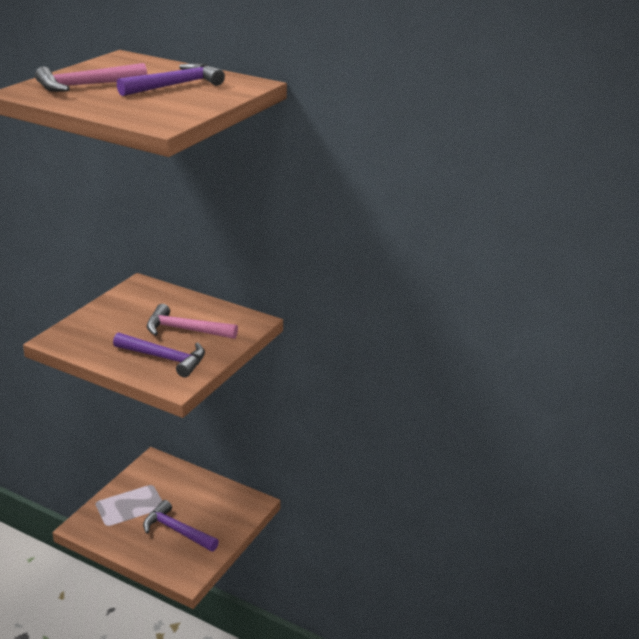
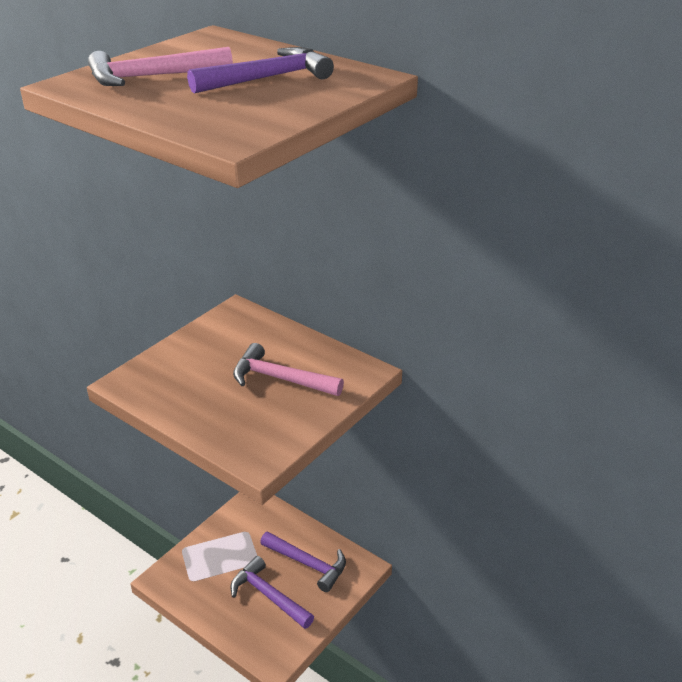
camera: 10 degrees right, 5 degrees up
purple hammer [113,332,205,378] -> purple hammer moved to [260,531,346,592]

